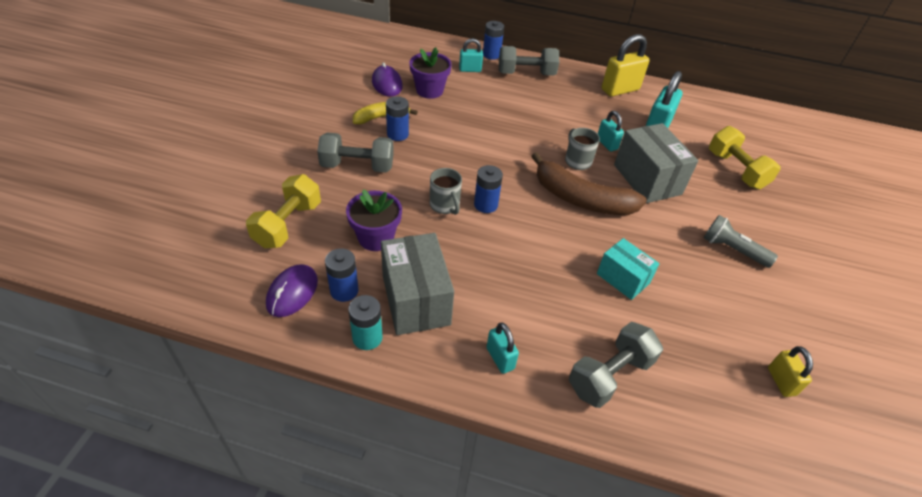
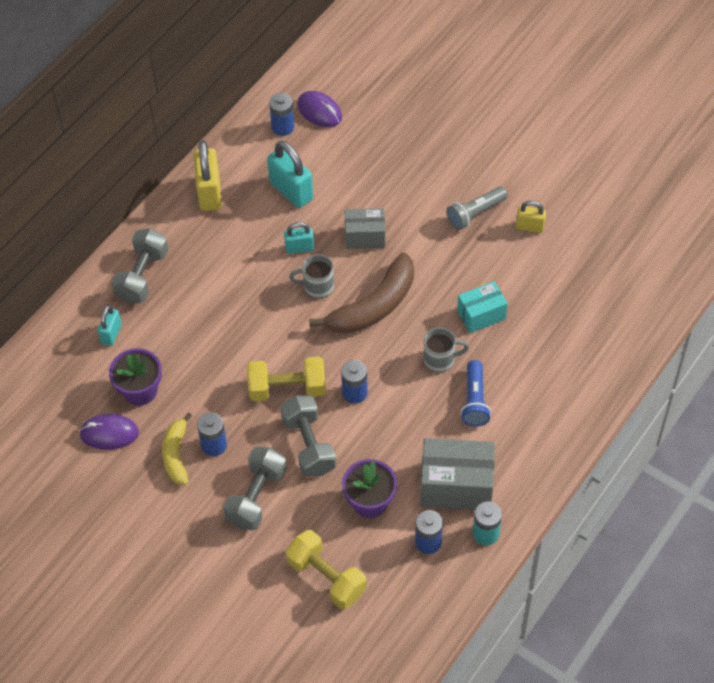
camera: 65 degrees left, 10 degrees up
purple mouse [266,264,318,317] -> purple mouse moved to [297,91,342,127]
grey mug [430,168,462,215] -> grey mug moved to [424,327,469,372]
blue battery [483,21,504,60] -> blue battery moved to [269,93,294,136]
turquoise padlock [486,322,519,374] -> none
grey dumbbell [569,322,663,408] -> grey dumbbell moved to [280,396,336,477]
grey box [614,123,698,203] -> grey box [345,208,385,249], size x0.62
yellow dumbbell [709,126,780,189] -> yellow dumbbell moved to [247,357,326,401]
yellow padlock [768,346,813,397] -> yellow padlock moved to [516,200,546,233]
none -> blue flashlight [461,360,491,427]

